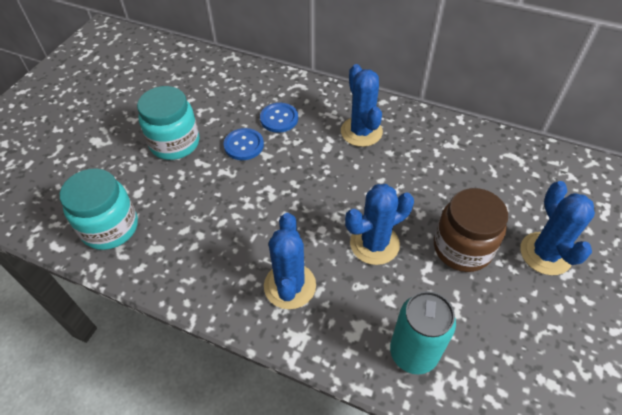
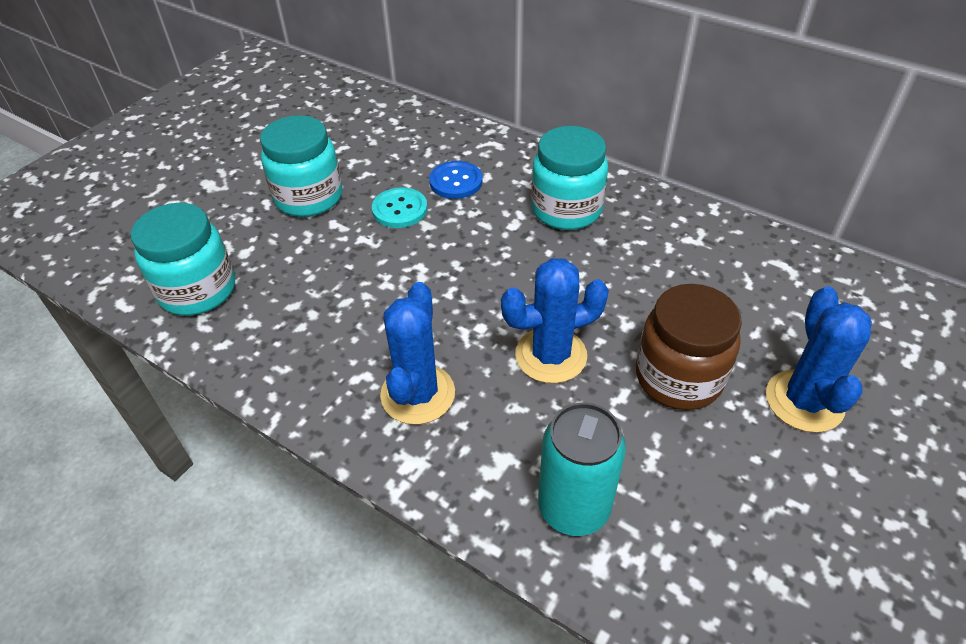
camera: 10 degrees right, 5 degrees down
blue button [224,128,264,160] -> turquoise button [372,187,427,228]
blue cactus [341,64,383,147] -> turquoise jar [531,126,608,230]

